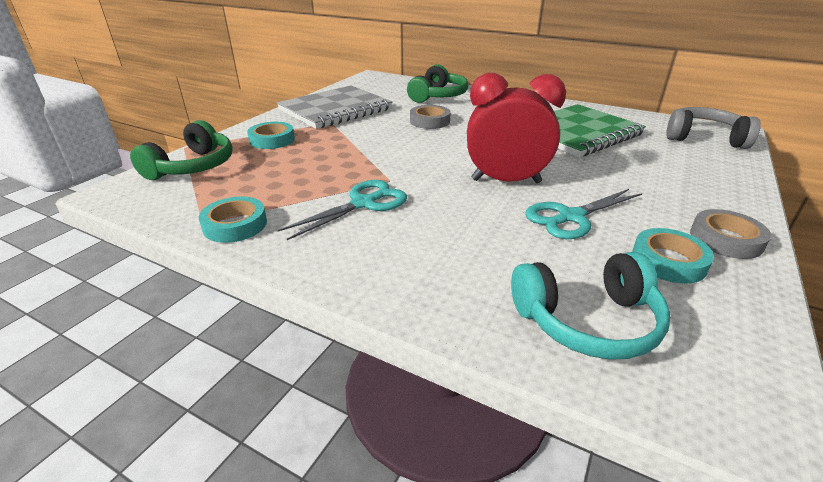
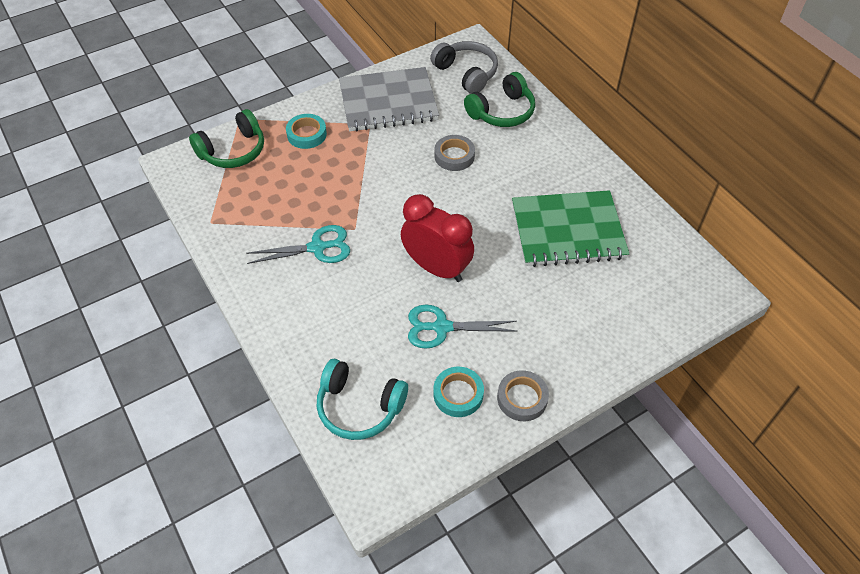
camera: 30 degrees right, 20 degrees up
turquoise tape [199,197,267,243] -> none
grey headphones [666,107,761,149] -> grey headphones moved to [430,41,498,94]

